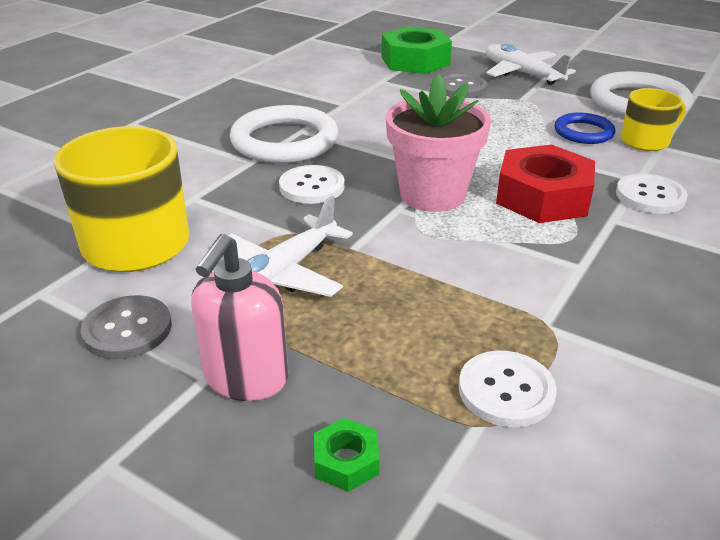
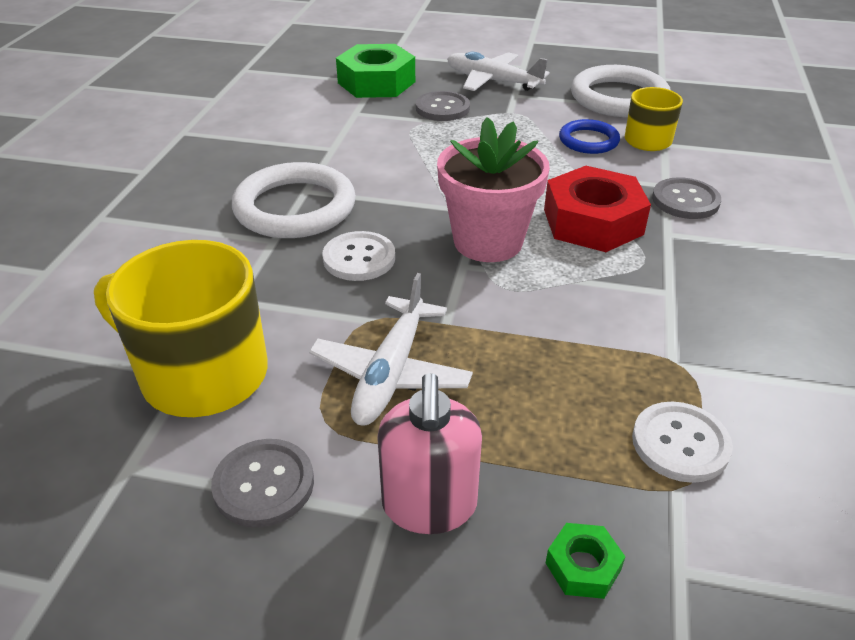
camera: 20 degrees left, 5 degrees up
white button [616,173,688,214] -> grey button [652,177,721,219]

